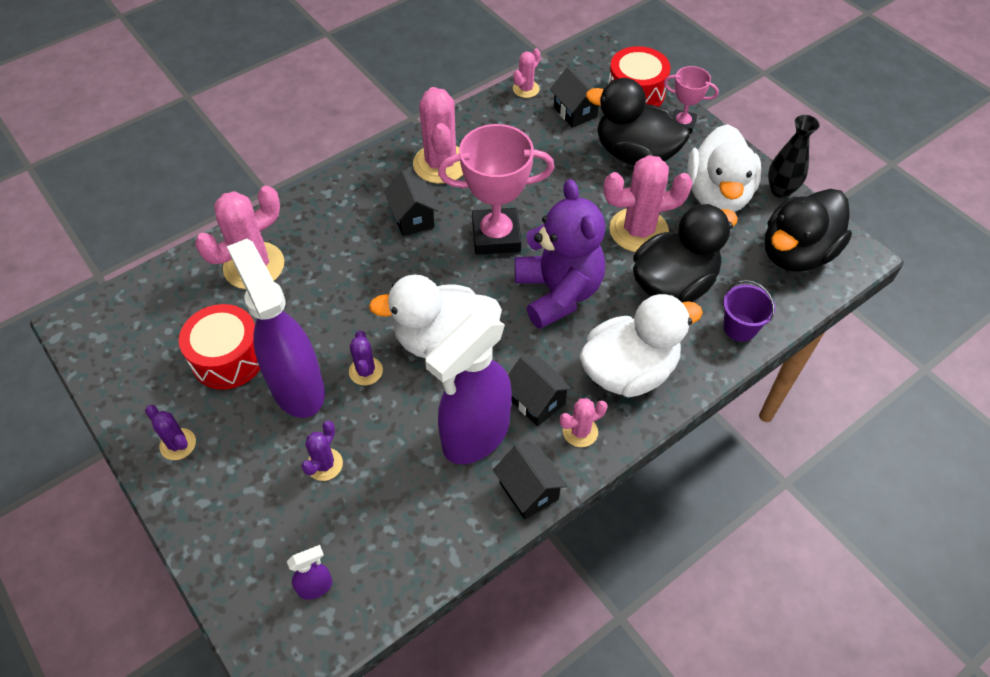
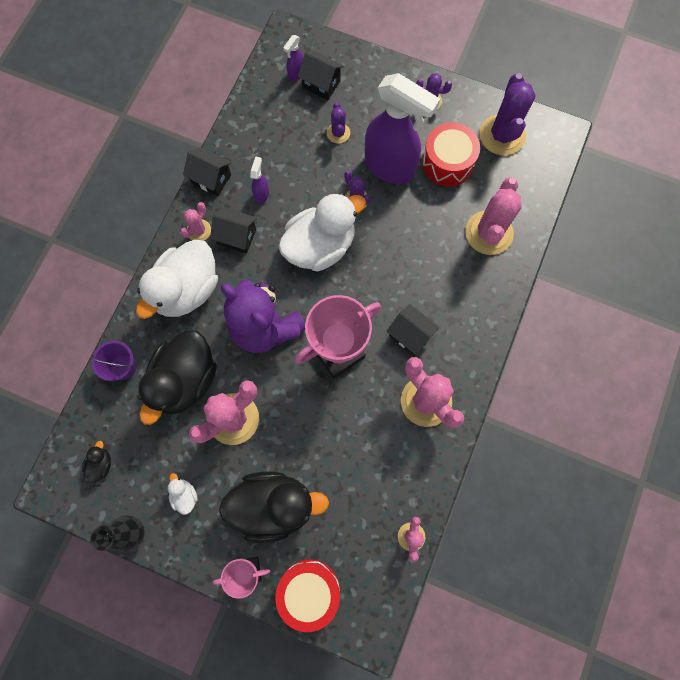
camera: 150 degrees right, 20 degrees up
purple spray bottle [425,312,512,464] -> purple spray bottle [250,156,269,204], size x0.40
black house [550,67,599,128] -> black house moved to [298,52,344,100]
white duck [687,124,762,212] -> white duck [168,473,198,515], size x0.41
black duck [765,189,852,272] -> black duck [82,441,111,483], size x0.41
none -> purple cactus [480,73,536,155]

